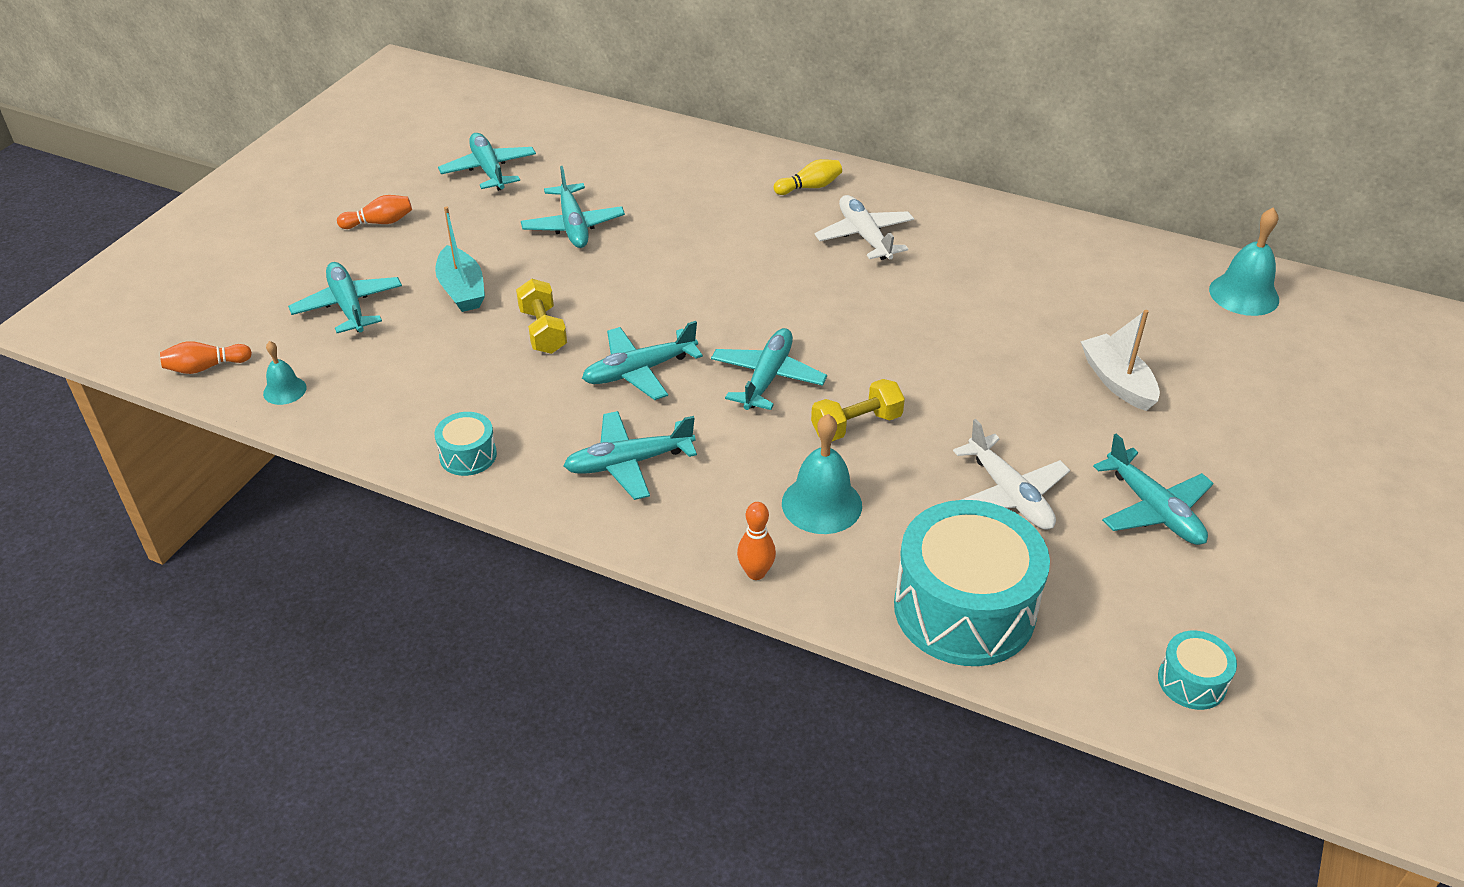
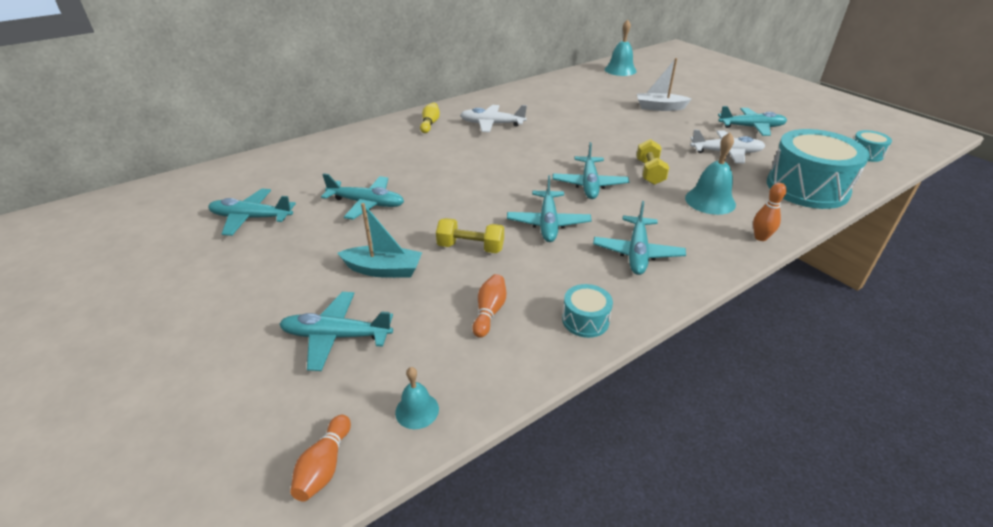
camera: 60 degrees left, 5 degrees down
orange bowling pin [337,195,412,229] -> orange bowling pin moved to [472,274,506,338]
turquoise plane [711,328,827,410] -> turquoise plane turned 135 degrees counterclockwise [553,142,629,199]

